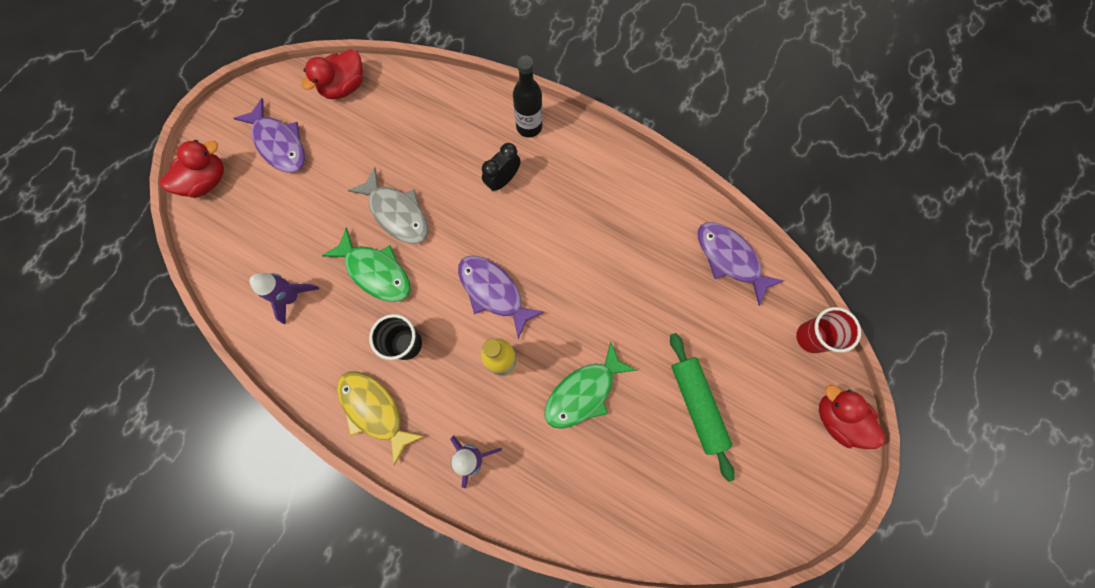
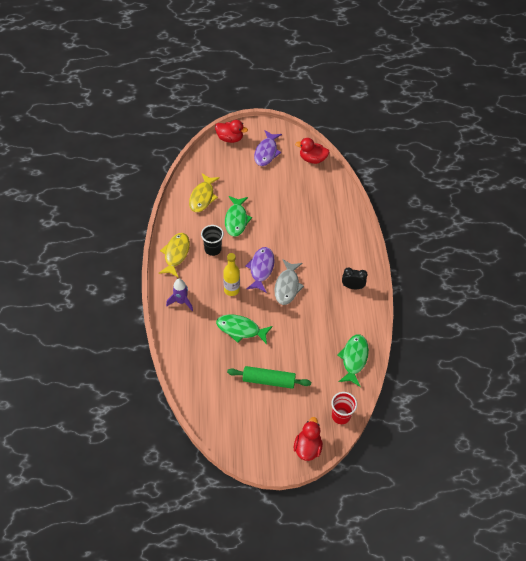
camera: 55 degrees right, 20 degrees down
purple rocket [250,273,319,324] -> yellow fish [189,173,220,212]
grey fish [348,167,428,244] -> grey fish moved to [274,260,304,305]
black clock [482,143,521,191] -> black clock moved to [342,268,368,289]
black bottle [513,56,543,138] -> none
green rolling pin [670,333,735,482] -> green rolling pin turned 60 degrees clockwise [227,366,311,389]
purple fish [698,222,785,306] -> green fish [338,335,369,387]

